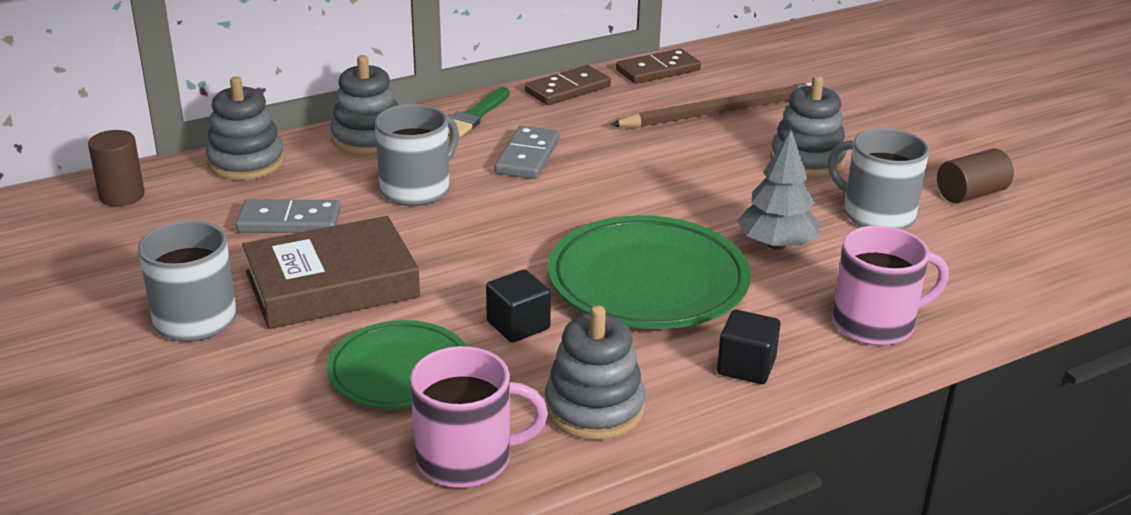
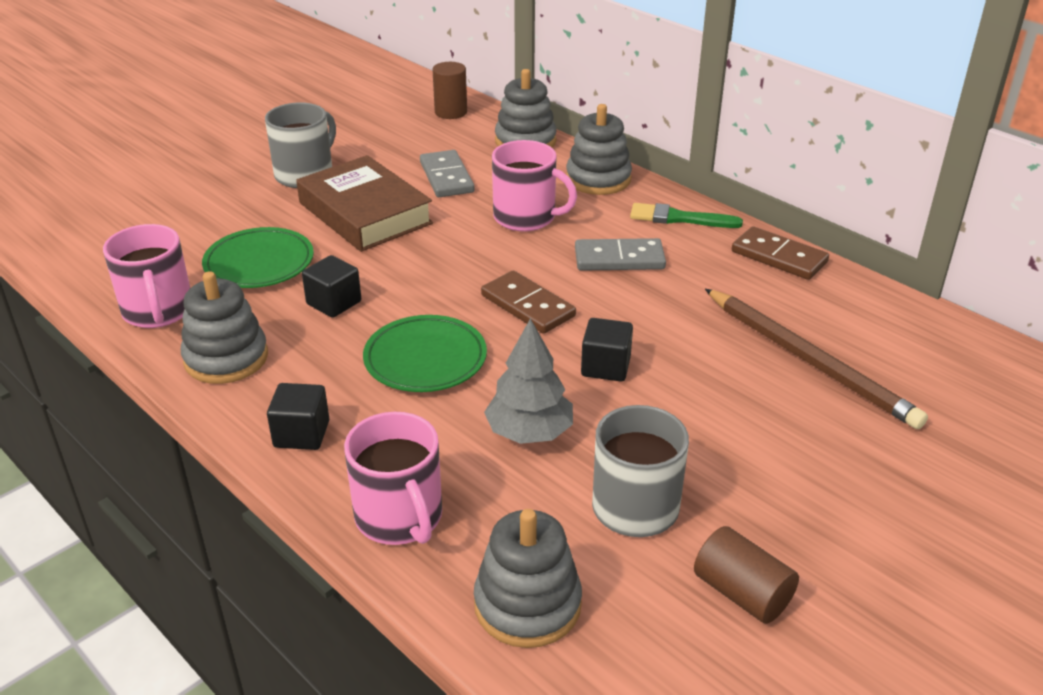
camera: 75 degrees right, 5 degrees up
grey mug [375,104,459,206] -> pink mug [492,140,577,232]
green plate [548,215,751,329] -> green plate [363,315,487,392], size x0.64
brown domino [616,49,701,84] -> brown domino moved to [481,270,576,334]
grey stacking toy [770,76,847,177] -> grey stacking toy moved to [474,509,582,648]
none -> black cube [581,318,633,382]

